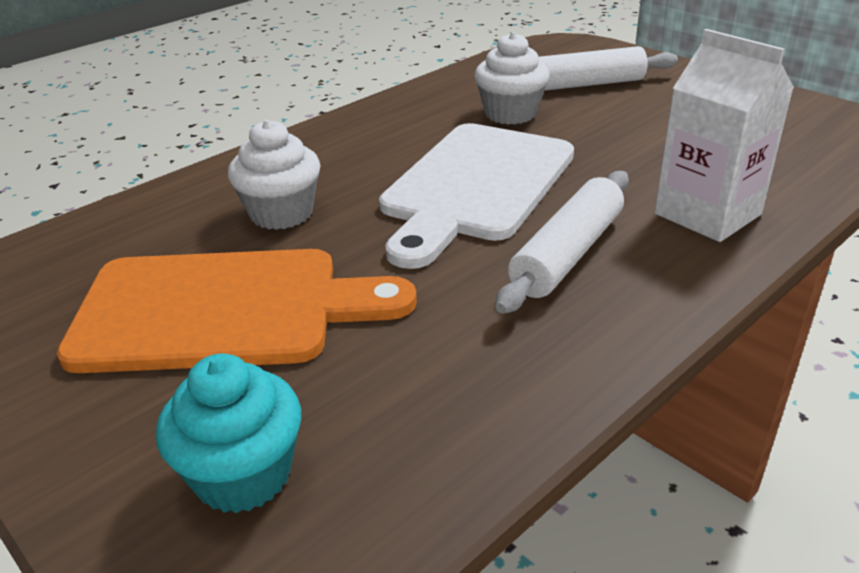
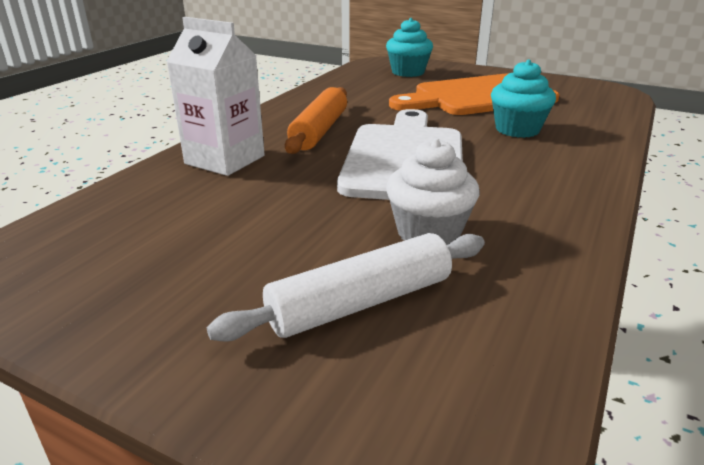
camera: 160 degrees right, 5 degrees down
white cupcake [228,120,321,230] -> turquoise cupcake [491,59,556,138]
white rolling pin [495,171,629,314] -> orange rolling pin [285,87,347,154]

